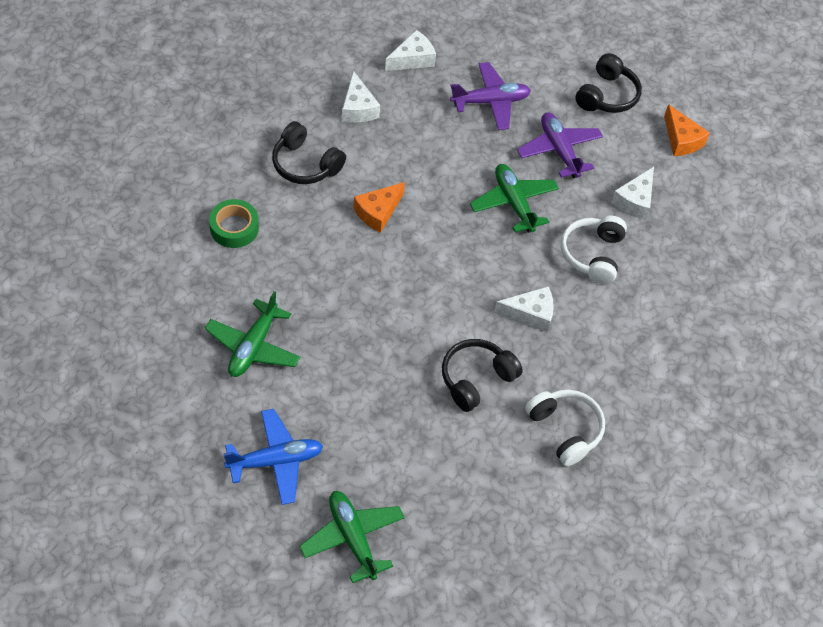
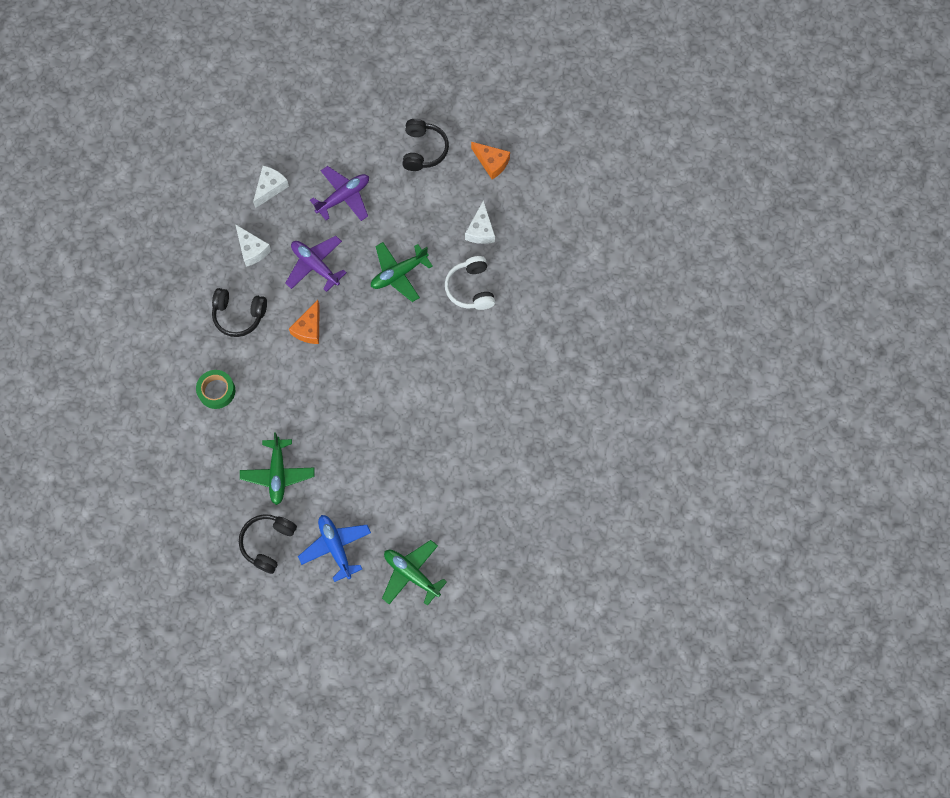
camera: 20 degrees left, 15 degrees up
blue plane [223,409,323,505] -> blue plane turned 75 degrees counterclockwise [298,515,371,582]
black headphones [442,339,523,412] -> black headphones moved to [239,514,297,574]
green plane [470,164,559,233] -> green plane turned 75 degrees counterclockwise [371,242,433,302]
white cheese [494,286,554,332] -> none
purple plane [517,112,603,178] -> purple plane moved to [285,236,347,292]
white headphones [525,389,605,466] -> none

